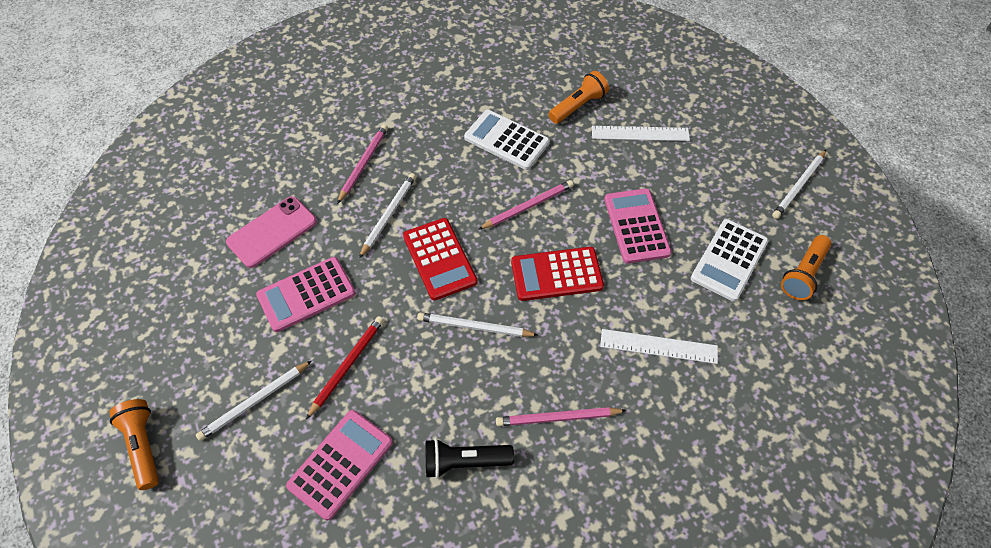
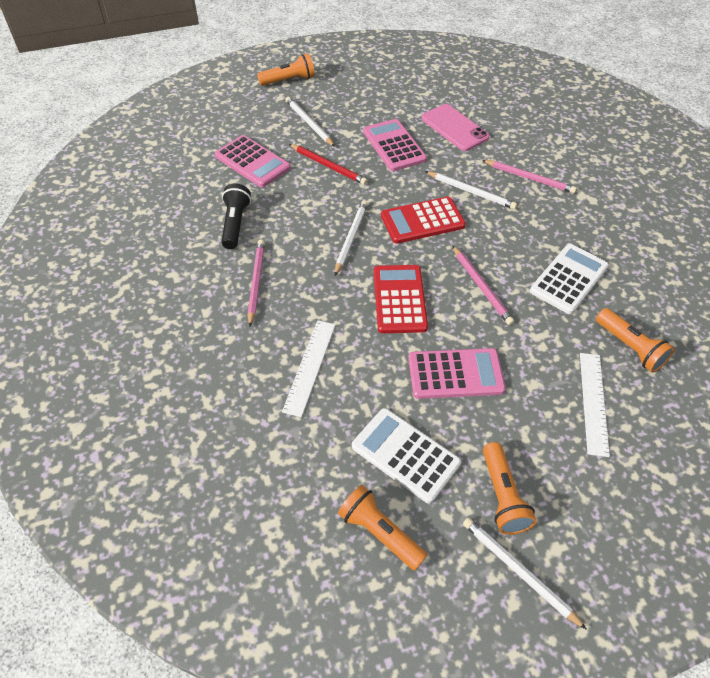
camera: 95 degrees right, 5 degrees down
none -> orange flashlight [483,442,536,535]

